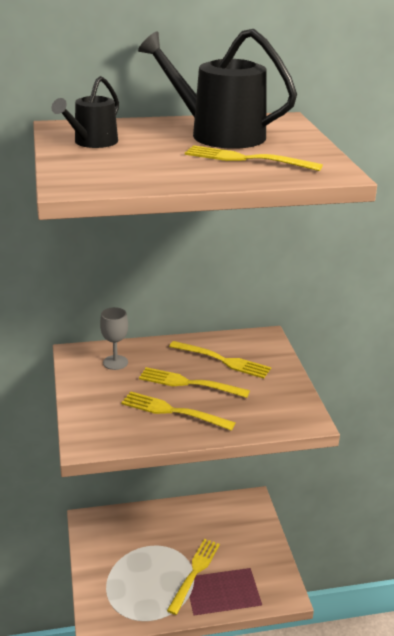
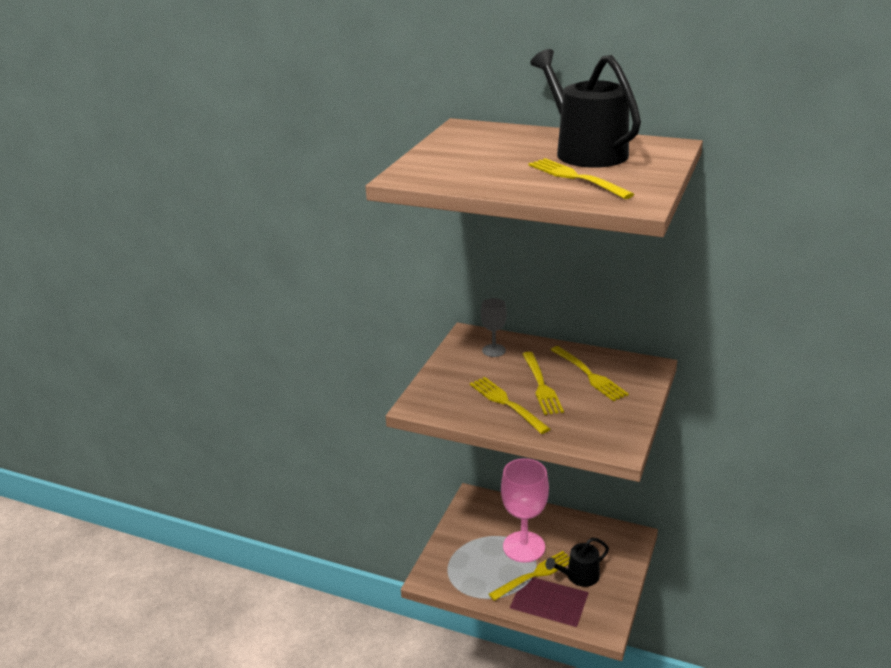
camera: 35 degrees right, 0 degrees up
black watering can [51,76,119,148] -> black watering can moved to [545,538,609,587]
yellow fork [139,367,250,398] -> yellow fork turned 150 degrees counterclockwise [522,352,564,415]
none -> pink goblet [501,458,549,563]

